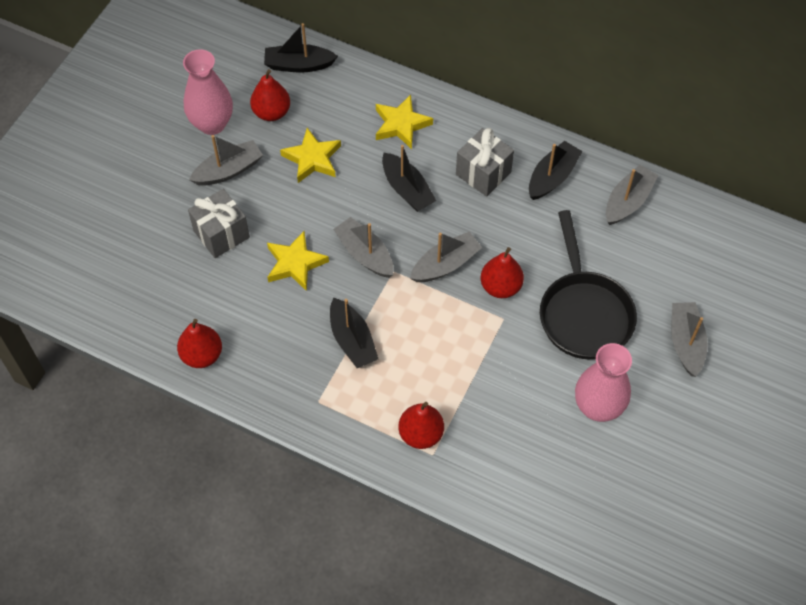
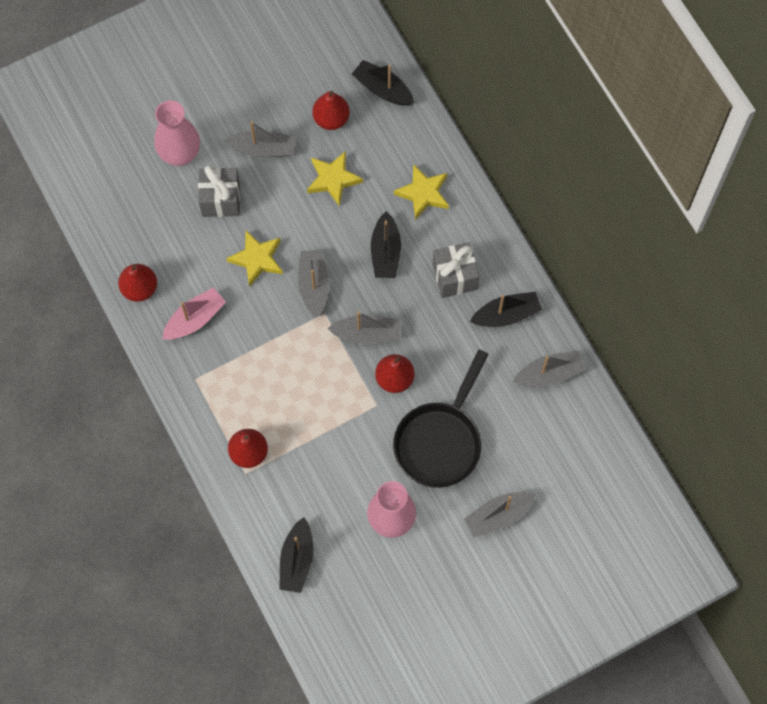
camera: 35 degrees right, 10 degrees up
pink vase [183,49,233,135] -> pink vase moved to [154,100,200,166]
black boat [330,298,378,368] -> black boat moved to [279,517,314,593]
grey boat [671,302,708,377] -> grey boat turned 150 degrees counterclockwise [464,492,536,538]
none -> pink boat [162,288,226,339]

